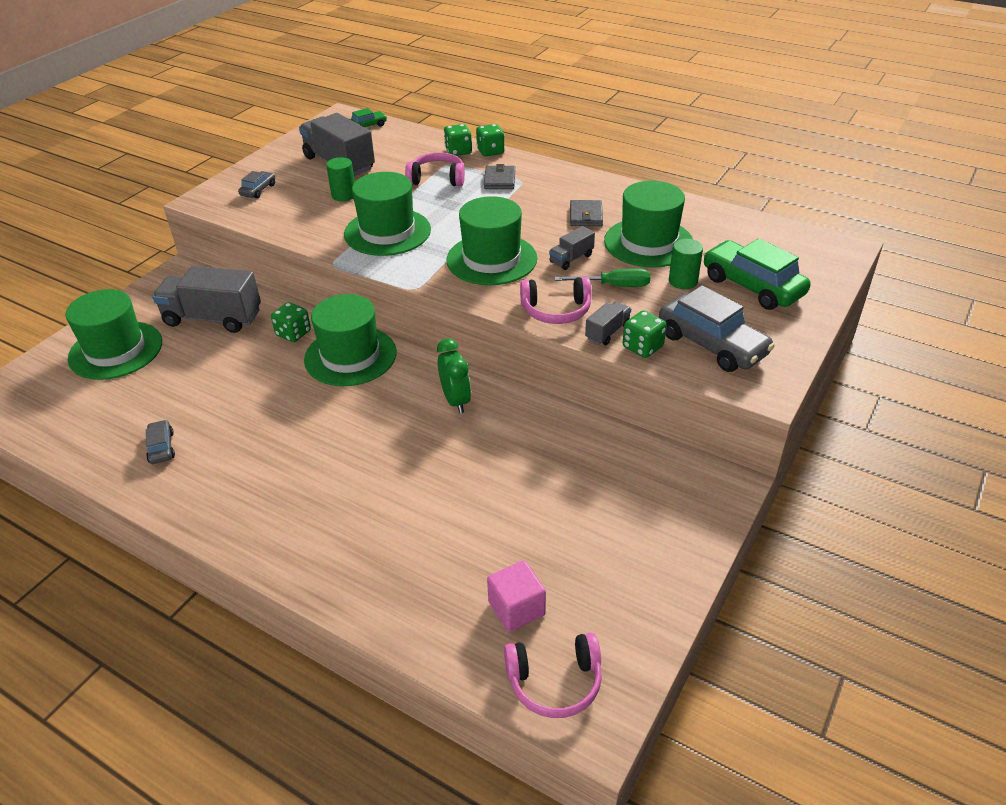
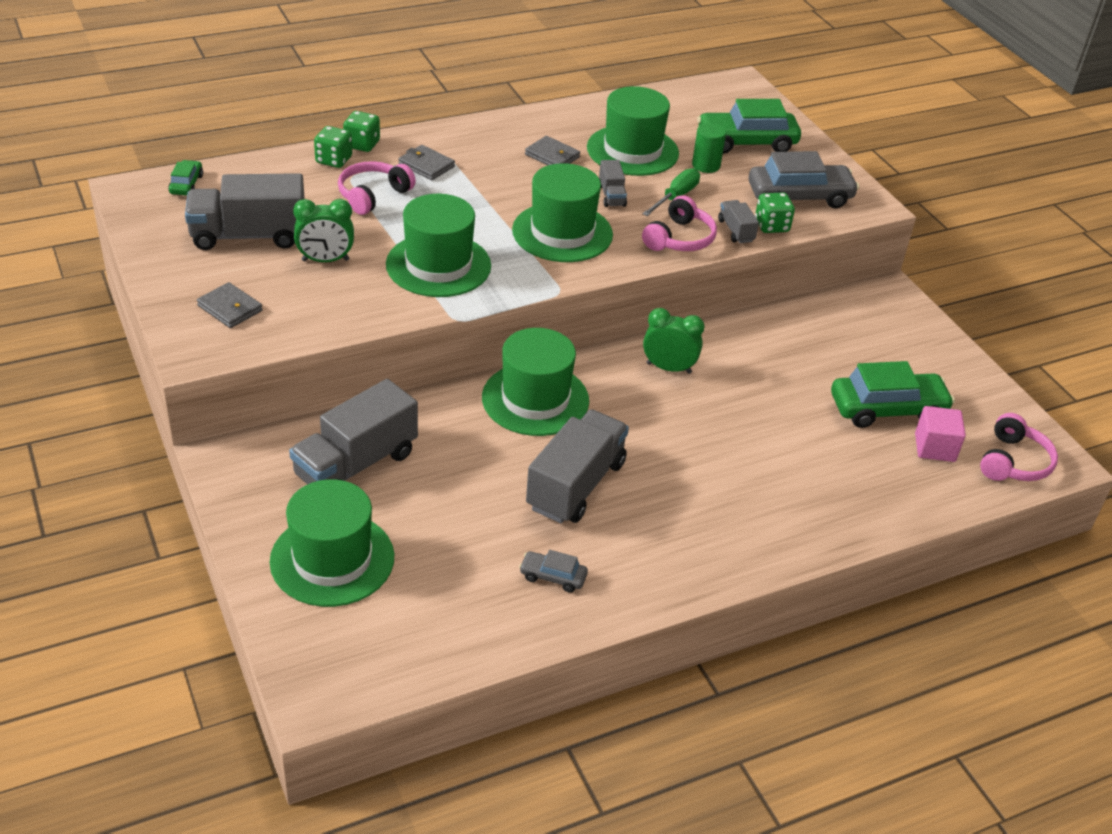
camera: 60 degrees left, 0 degrees up
grey car [238,171,275,199] -> grey wallet [197,282,263,328]
green dice [271,302,311,342] -> none
green cylinder [326,157,355,201] -> green clock [293,199,354,262]
none -> grey truck [526,410,629,523]
none -> green car [831,361,955,428]

